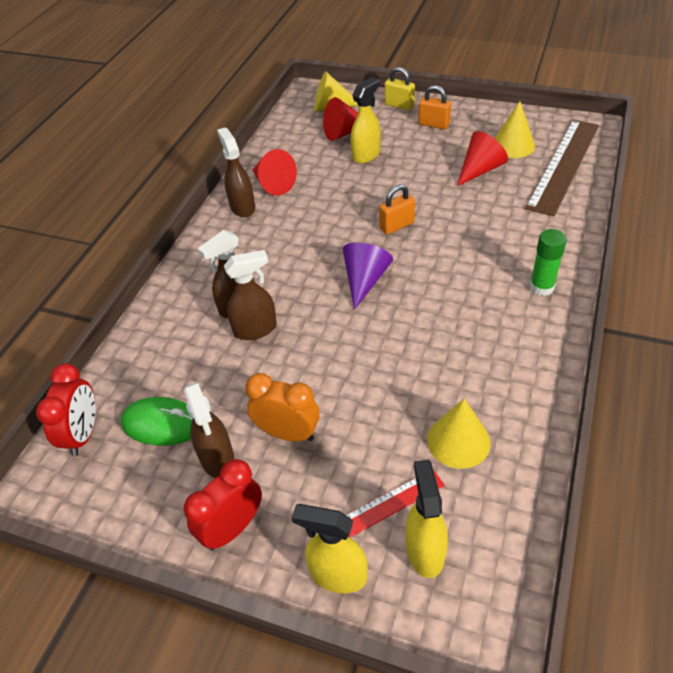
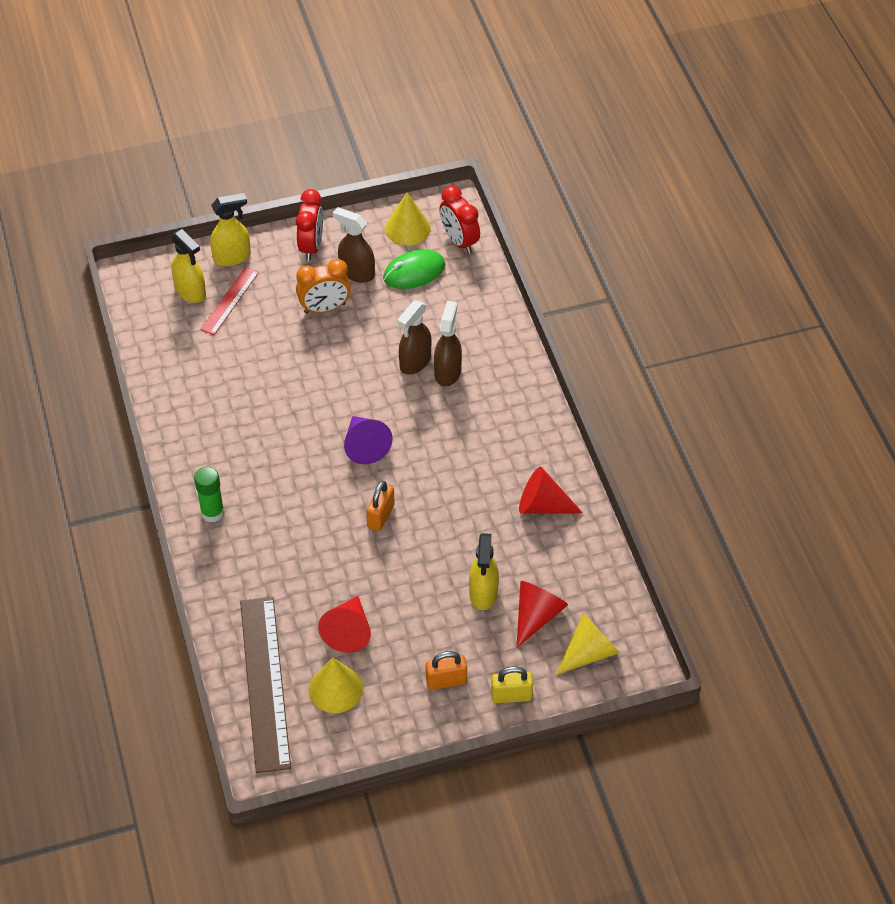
camera: 140 degrees right, 5 degrees up
brown spray bottle [217,127,255,217] -> none
yellow cone [427,399,491,469] -> yellow cone moved to [385,192,431,246]

